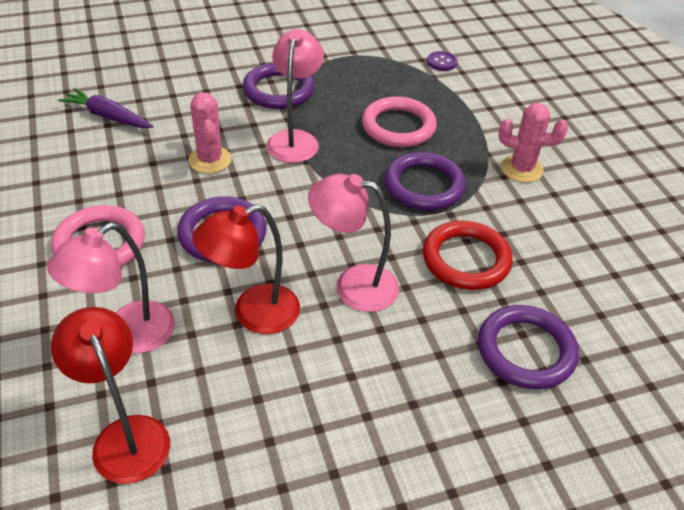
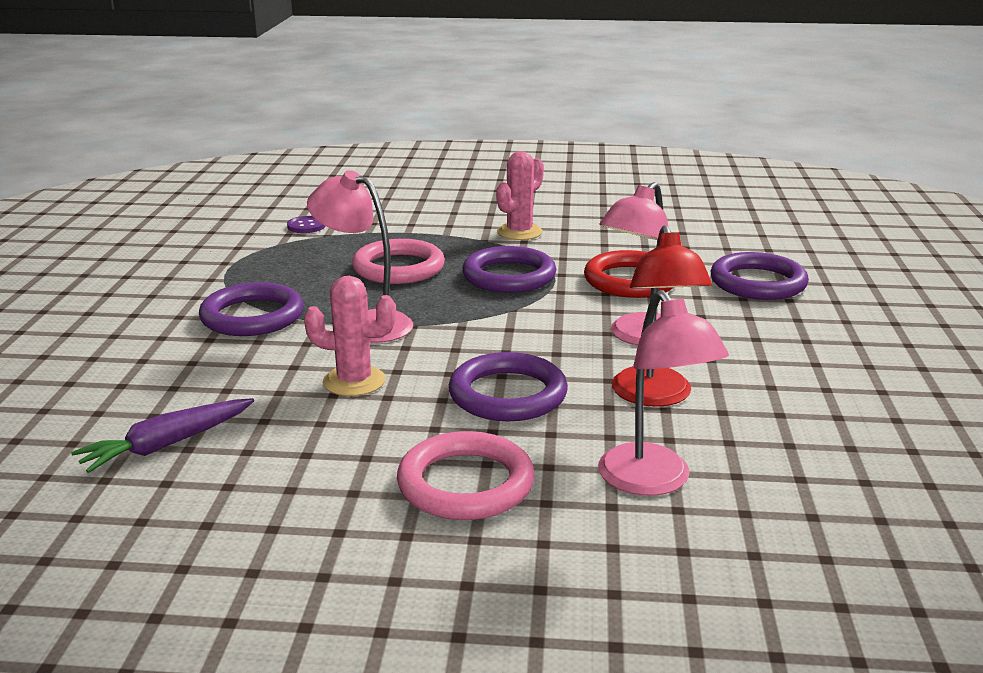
camera: 65 degrees left, 20 degrees down
red lamp [51,307,170,484] -> none

